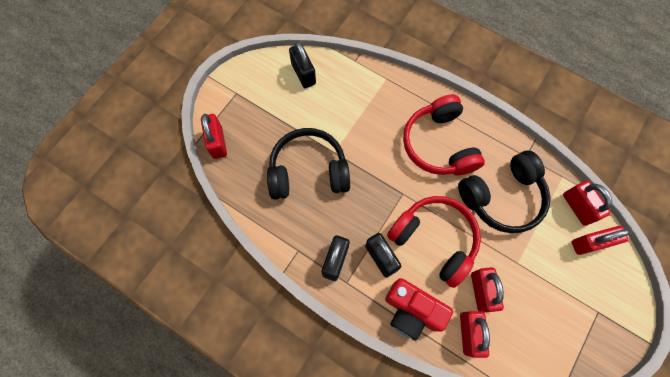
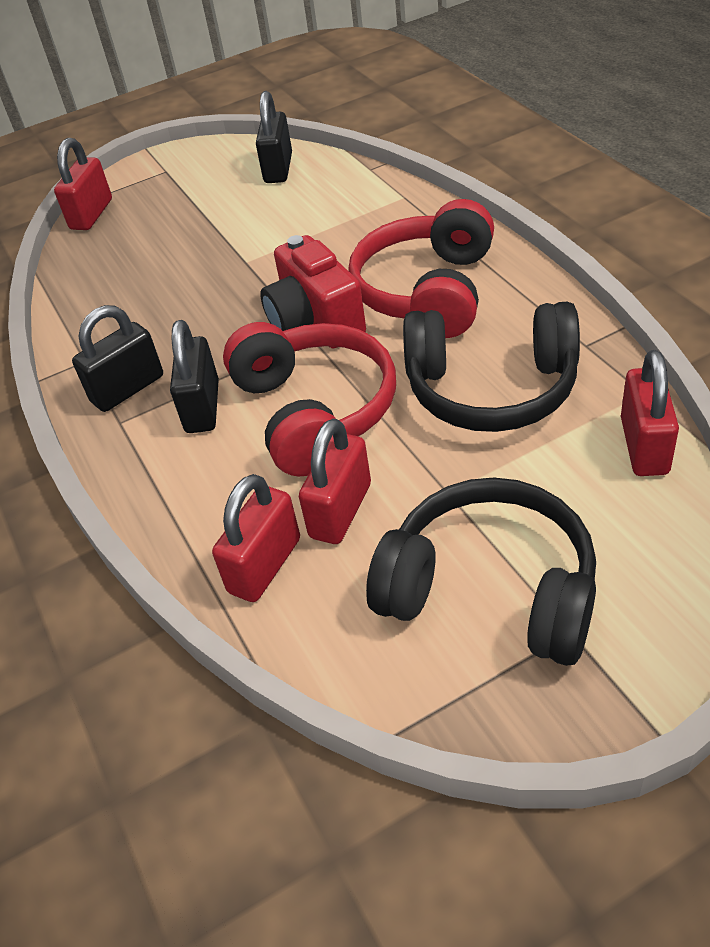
camera: 35 degrees right, 25 degrees down
black headphones [267,128,350,200] -> black headphones moved to [366,478,596,666]
red camera [385,278,453,341] -> red camera moved to [260,235,366,348]
red padlock [572,226,630,255] -> none

